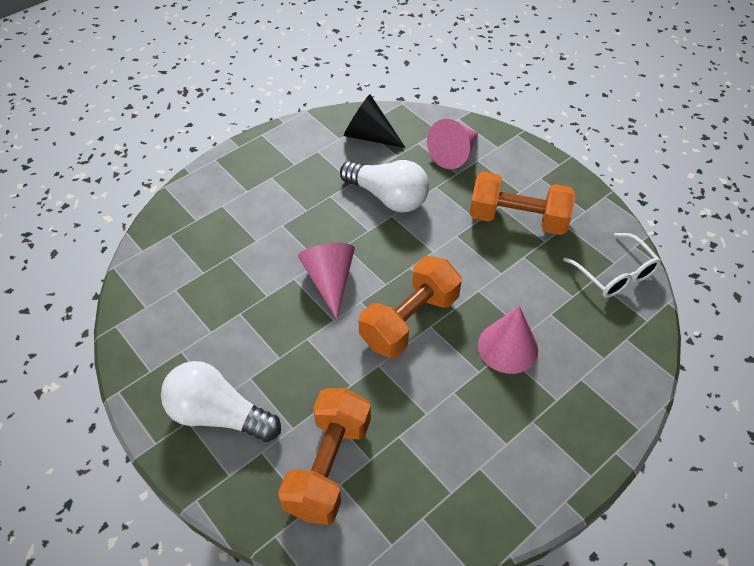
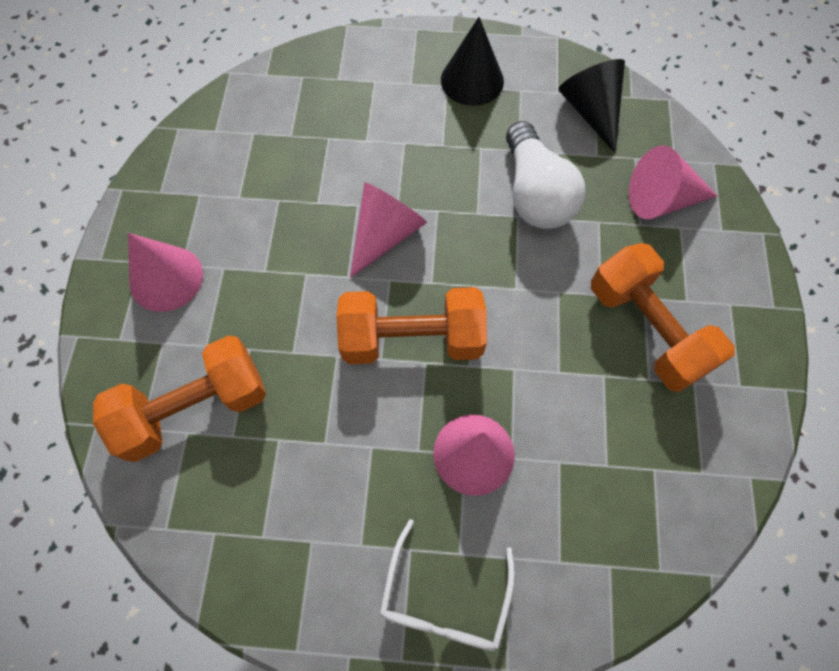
camera: 45 degrees right, 15 degrees up
white light bulb [161,361,281,442] -> pink cone [128,233,203,312]
white glasses [563,233,661,298] -> white glasses moved to [380,519,515,651]
none -> black cone [441,17,504,106]

